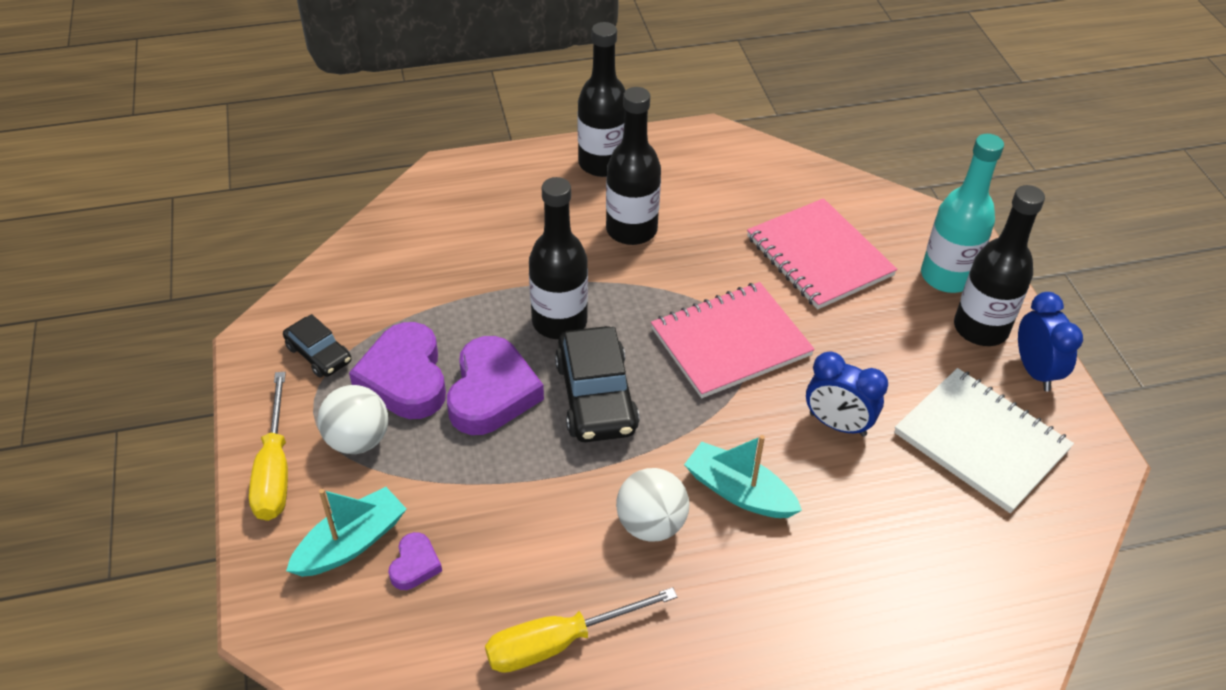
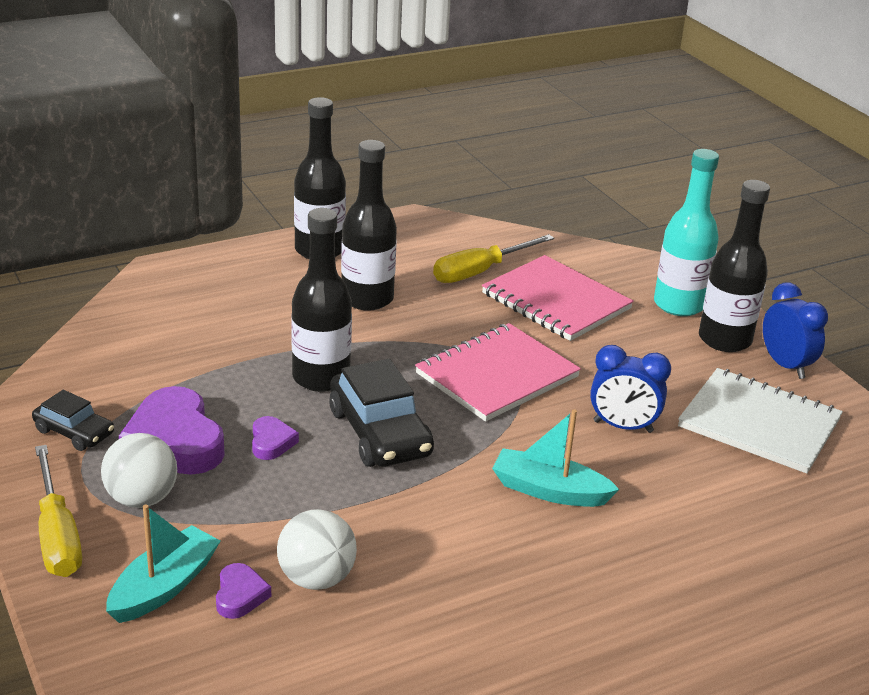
camera: 15 degrees left, 15 degrees down
purple heart [447,336,544,435] -> purple heart [252,416,299,460], size x0.48
yellow screwdriver [485,587,677,673] -> yellow screwdriver moved to [433,234,554,283]
white ball [616,468,689,542] -> white ball moved to [277,509,357,590]

